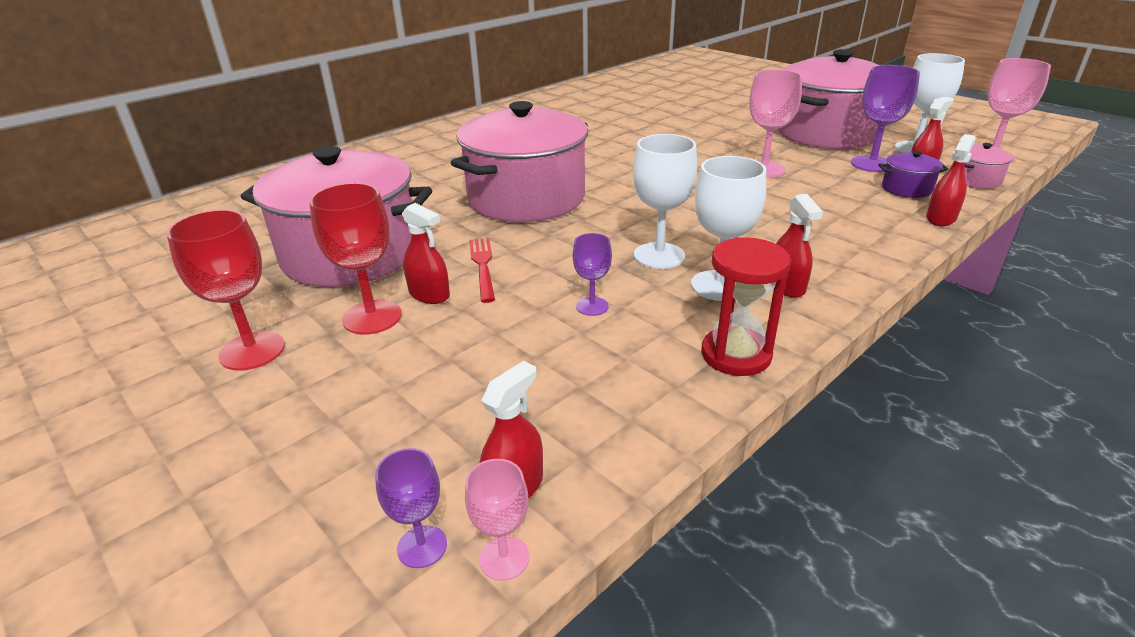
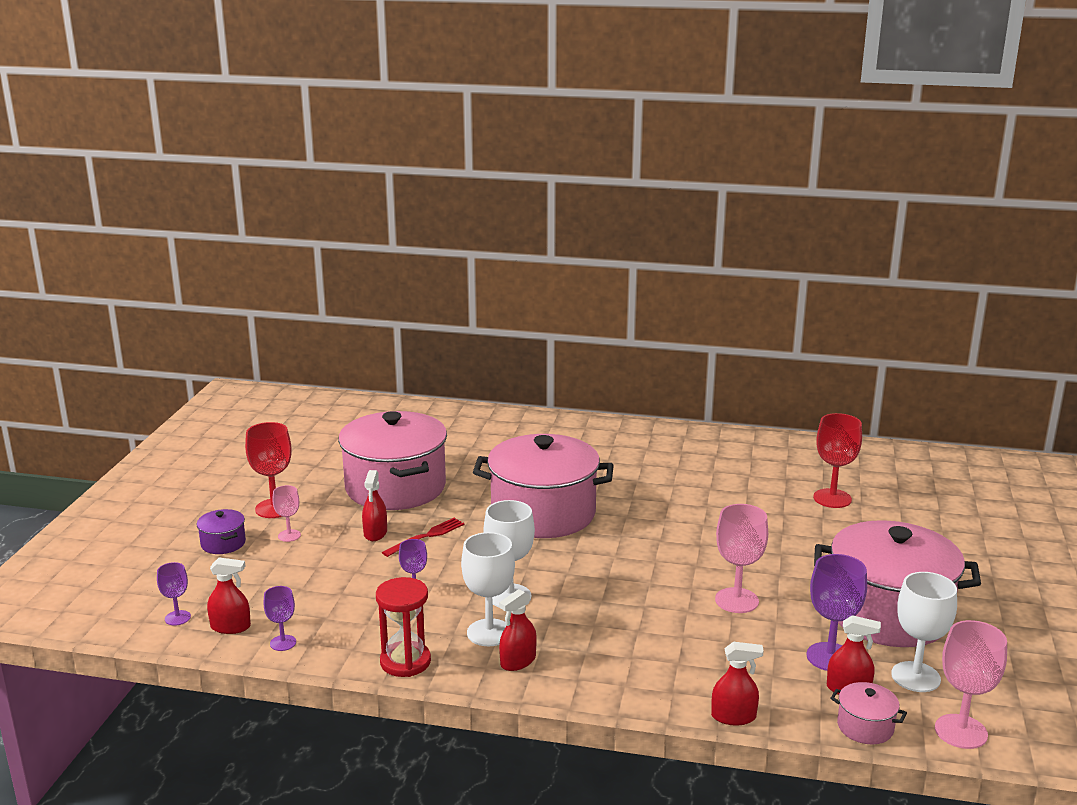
camera: 55 degrees right, 10 degrees down
red goblet [309,183,402,335] -> red goblet moved to [813,413,862,508]
pink goblet [465,459,529,581] -> pink goblet moved to [273,485,301,542]
purple pot [879,151,948,198] -> purple pot moved to [197,509,246,554]
none -> purple goblet [263,586,296,651]

